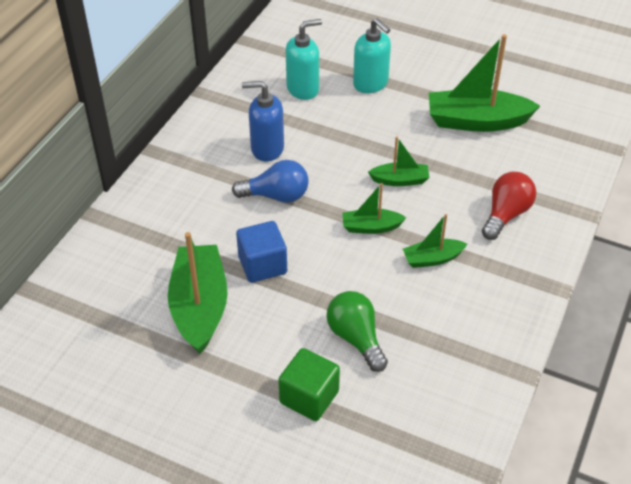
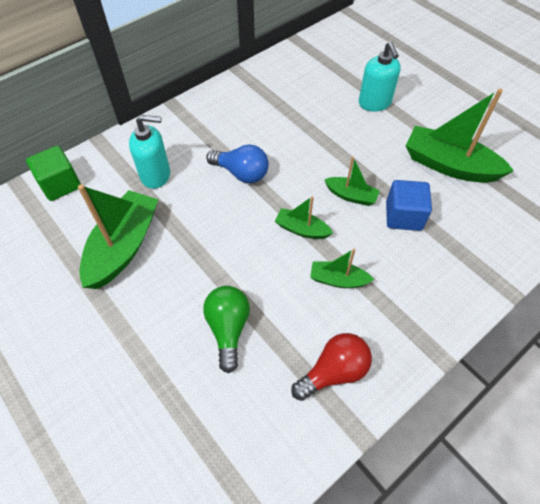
camera: 25 degrees right, 10 degrees up
blue cube [236,221,287,283] -> blue cube moved to [386,180,432,231]
blue soap dispenser [242,81,284,161] -> none
green cube [278,348,340,421] -> green cube moved to [26,146,81,201]
turquoise soap dispenser [286,19,322,100] -> turquoise soap dispenser moved to [129,115,170,189]
red light bulb [482,172,536,240] -> red light bulb moved to [291,333,372,401]

